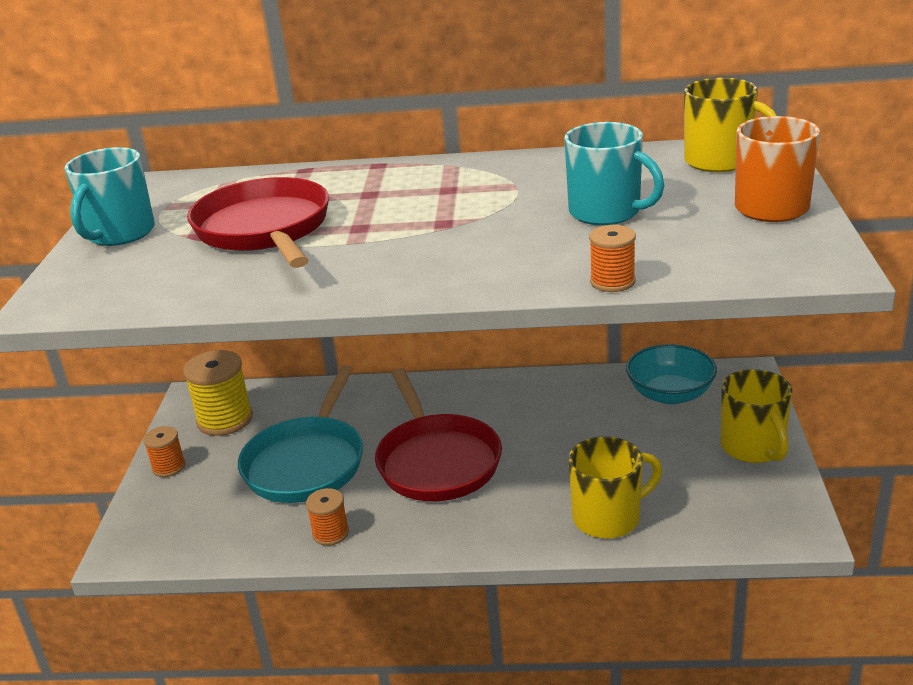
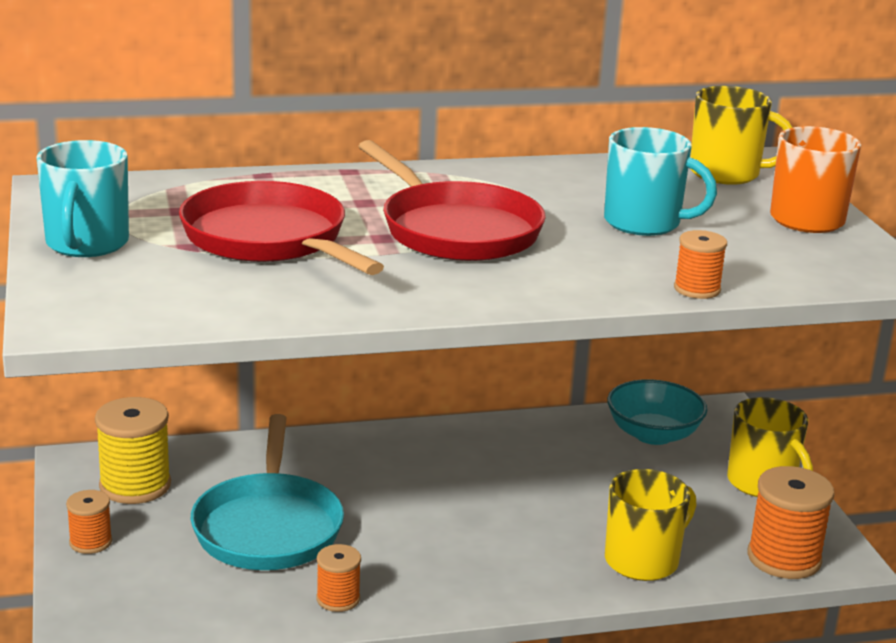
camera: 20 degrees left, 5 degrees down
red pan [375,368,502,501] -> red pan moved to [358,140,546,261]
none -> orange spool [747,466,835,579]

